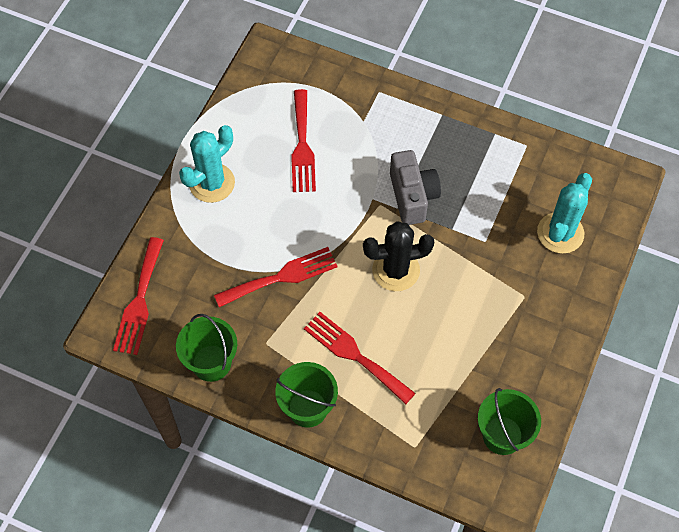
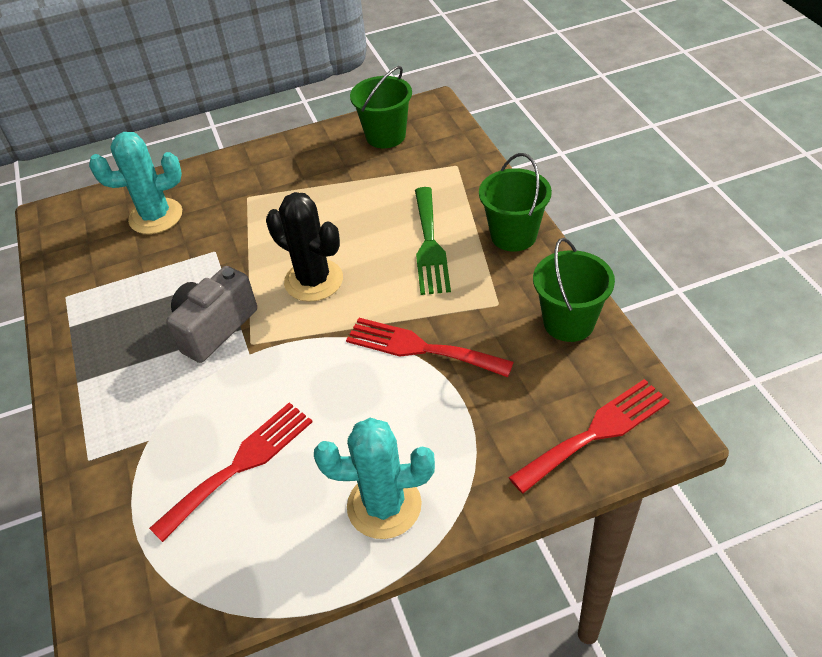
camera: 130 degrees left, 15 degrees down
red fork [304,312,416,404] -> green fork [415,187,451,295]

